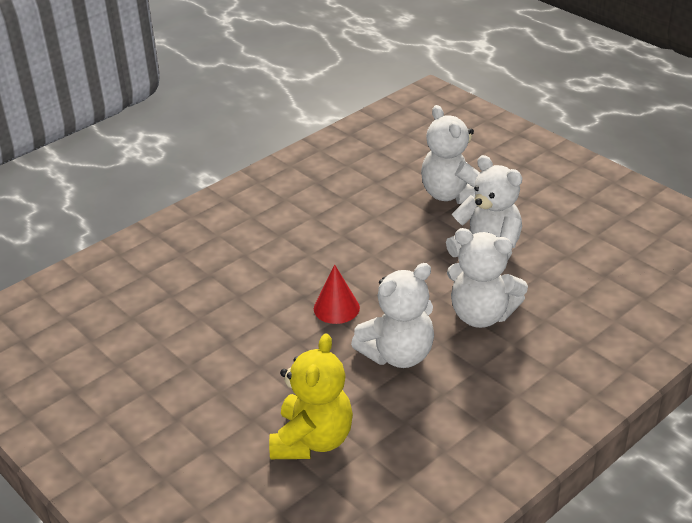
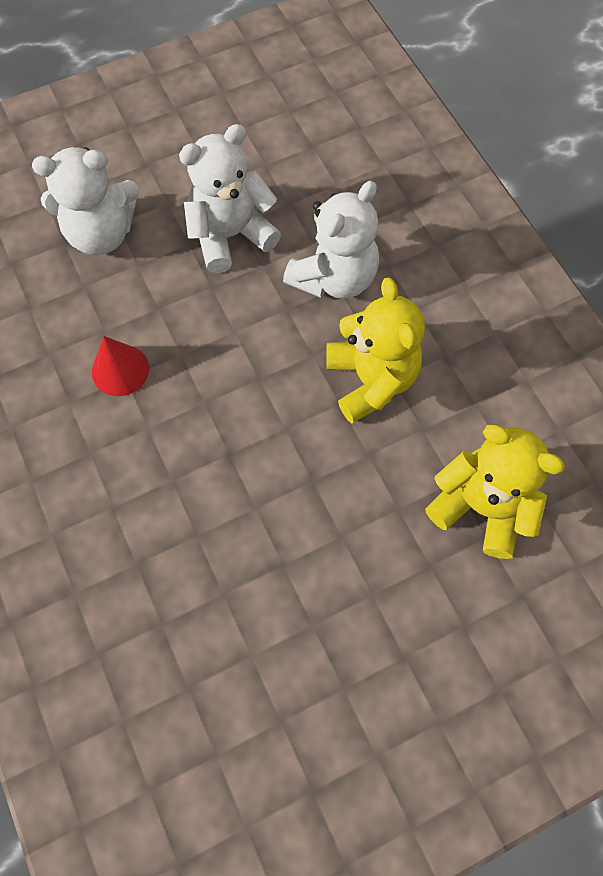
camera: 75 degrees left, 30 degrees up
red cone [314,264,360,324] -> red cone moved to [92,336,149,396]
white teddy bear [351,263,434,368] -> yellow teddy bear [326,277,425,424]

